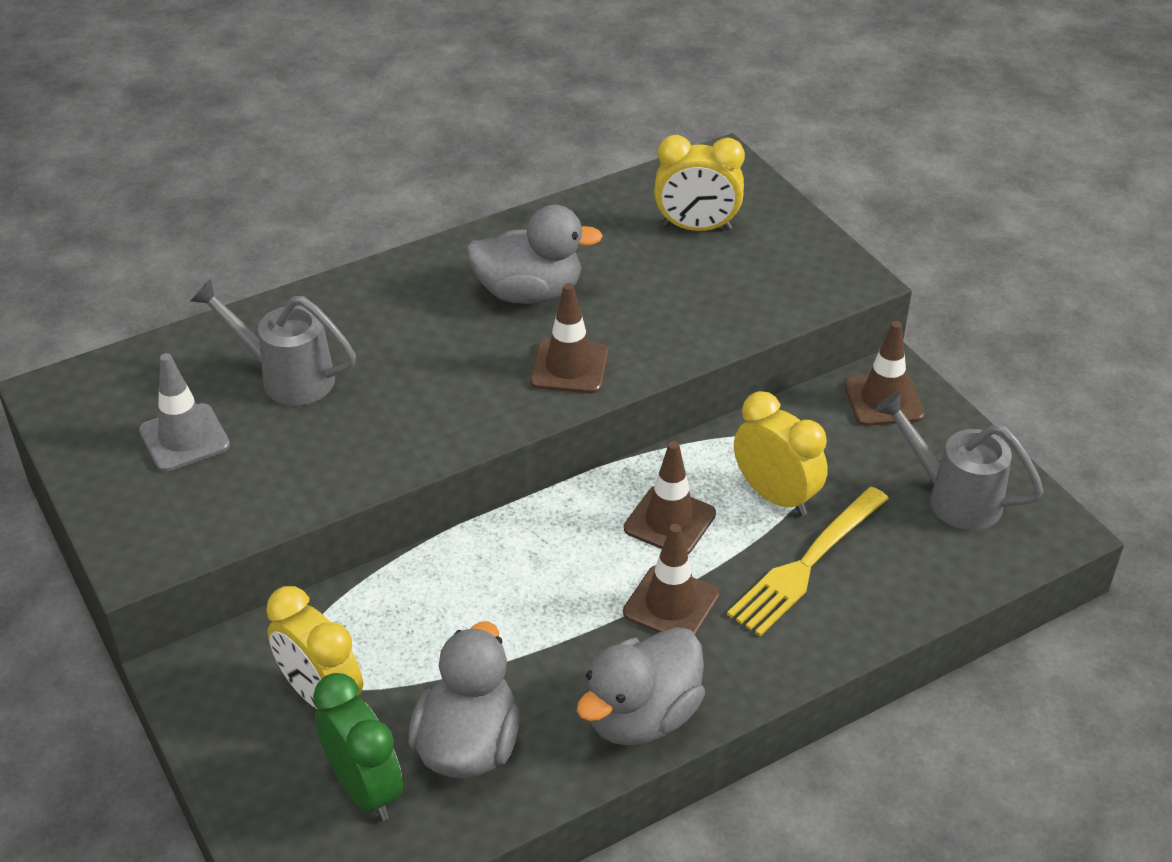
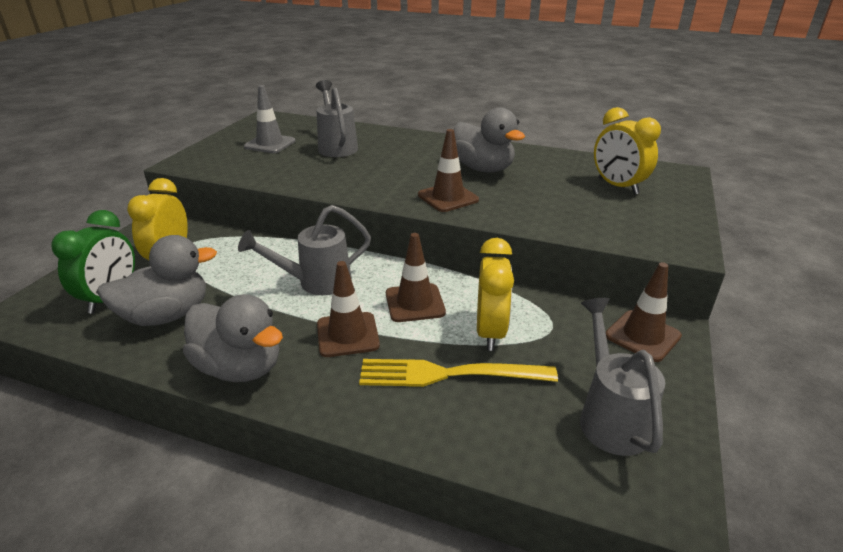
camera: 50 degrees right, 10 degrees down
grey duck [577,627,705,745] -> grey duck turned 150 degrees counterclockwise [183,294,283,382]
none -> grey watering can [238,205,371,295]

